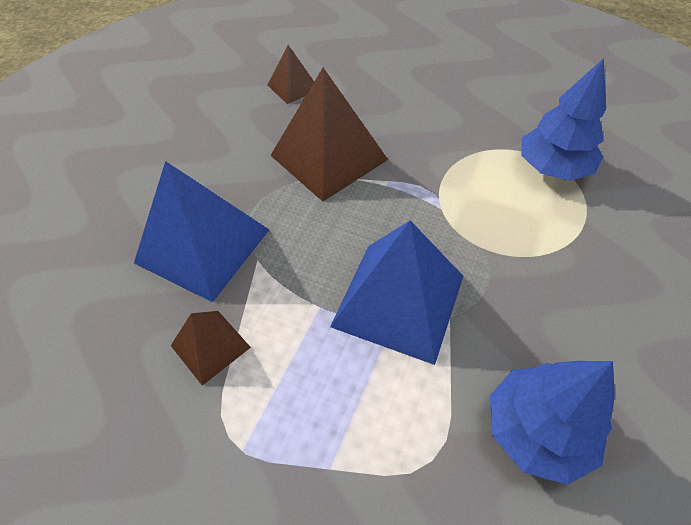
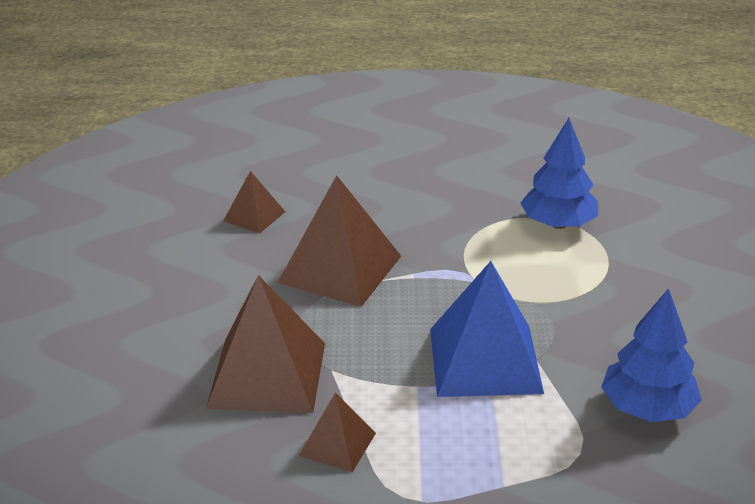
camera: 25 degrees left, 20 degrees down
blue pyramid [134,161,269,302] -> brown pyramid [206,275,325,413]

